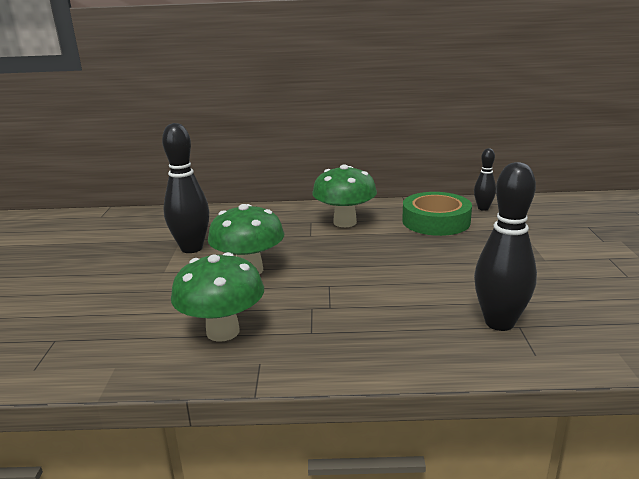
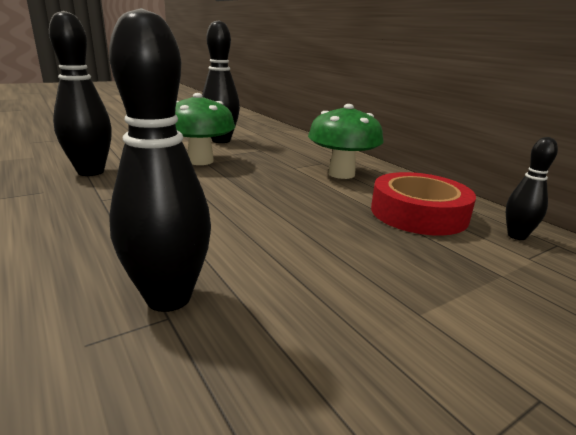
camera: 55 degrees right, 0 degrees up
green mushroom [171,252,264,342] -> black bowling pin [49,11,112,176]
green tape [402,192,472,236] -> red tape [371,172,476,236]

